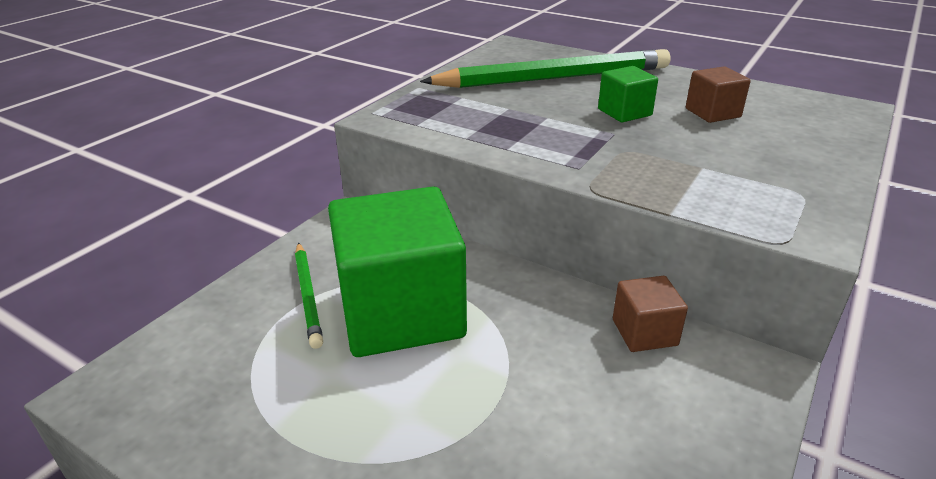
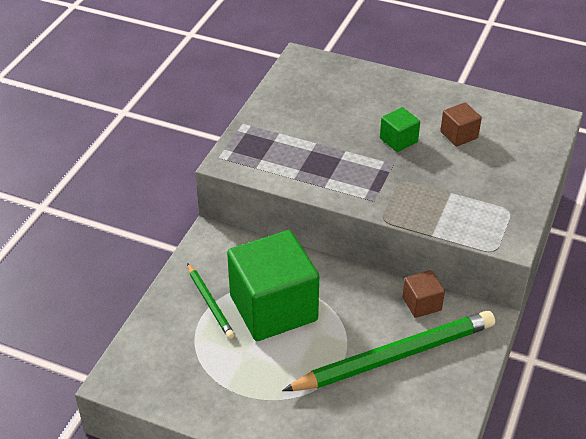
camera: 10 degrees left, 10 degrees up
green pencil [420,49,671,88] -> green pencil moved to [282,311,495,391]

